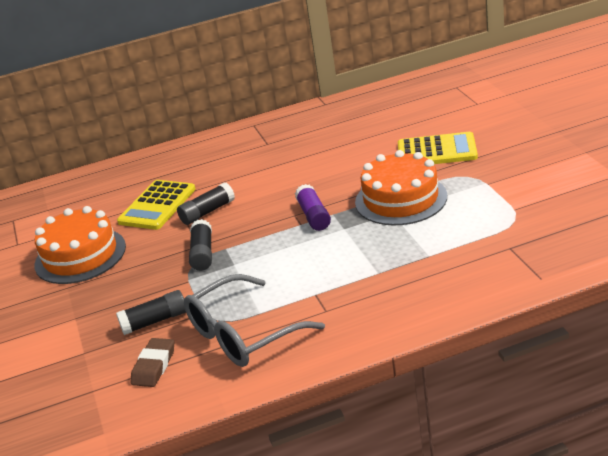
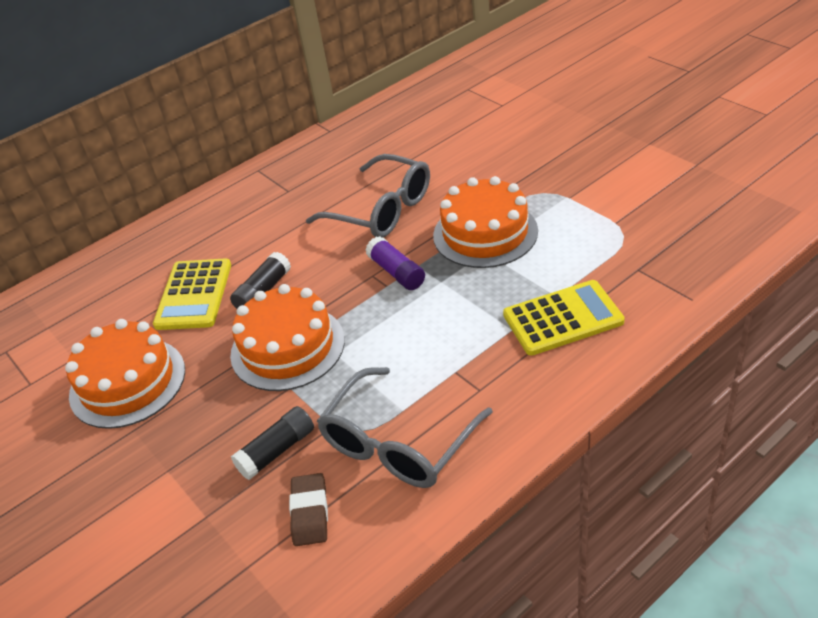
camera: 20 degrees left, 10 degrees up
black glue stick [189,219,212,271] -> orange cake [230,284,345,391]
yellow calculator [398,132,478,164] -> yellow calculator moved to [503,280,625,356]
none -> grey glasses [306,154,430,238]

